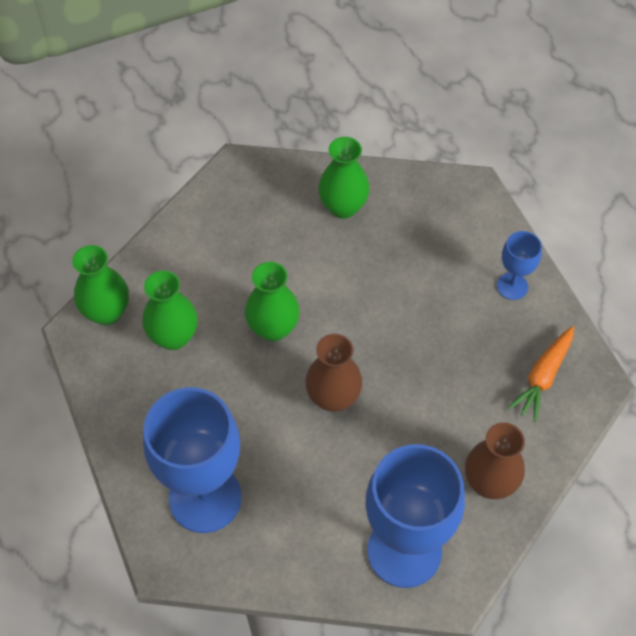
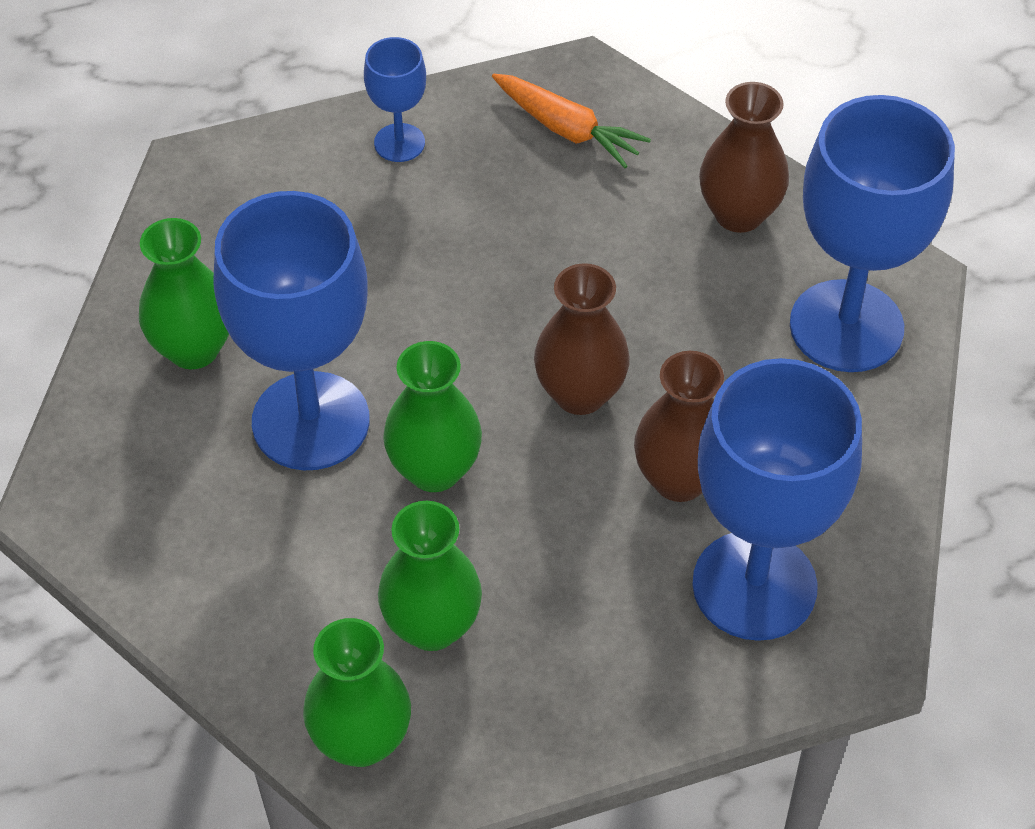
camera: 85 degrees left, 5 degrees down
none -> blue goblet [214,191,370,470]
none -> brown vase [634,351,724,502]

